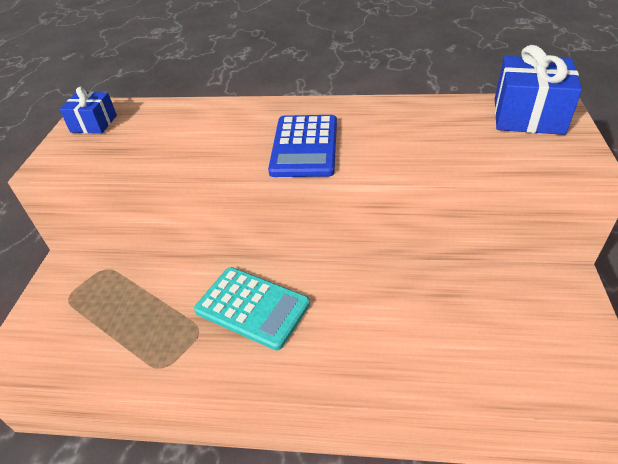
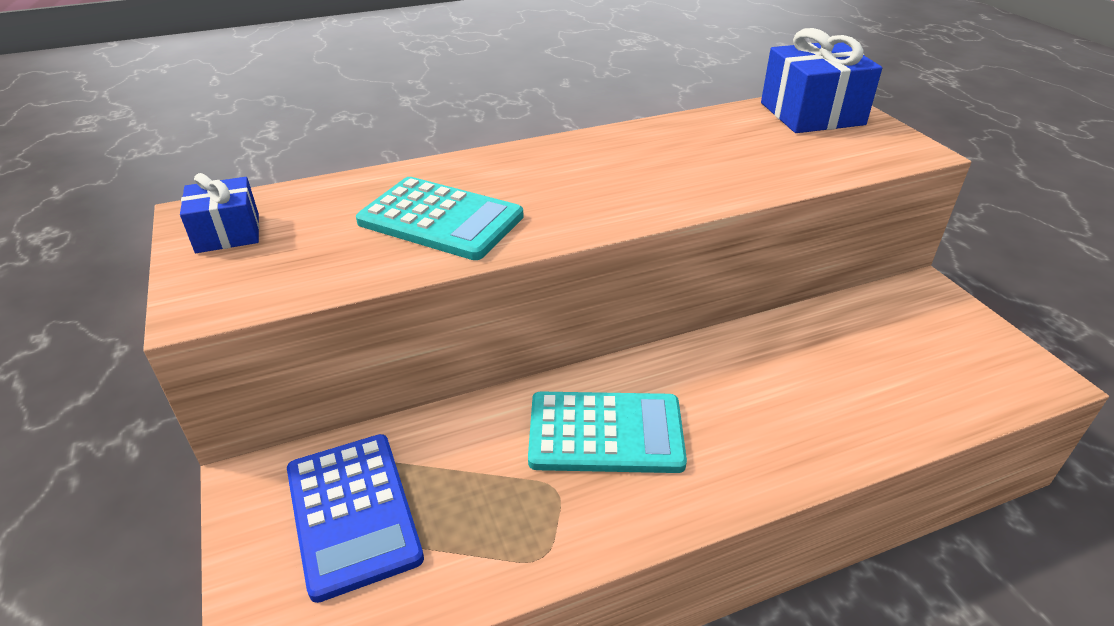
camera: 30 degrees left, 5 degrees down
blue calculator [268,115,337,177] -> blue calculator moved to [287,434,424,603]
none -> turquoise calculator [356,177,524,260]

